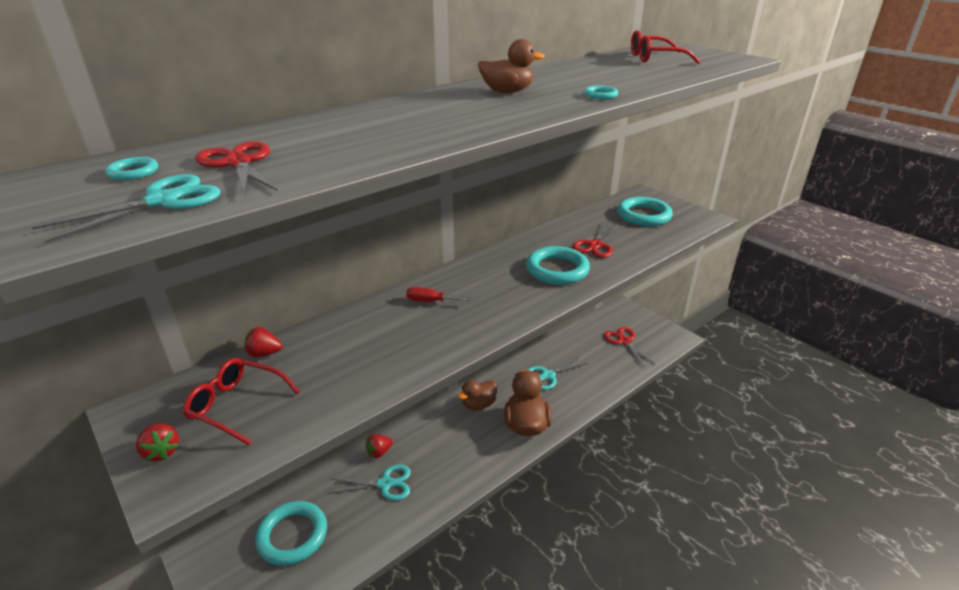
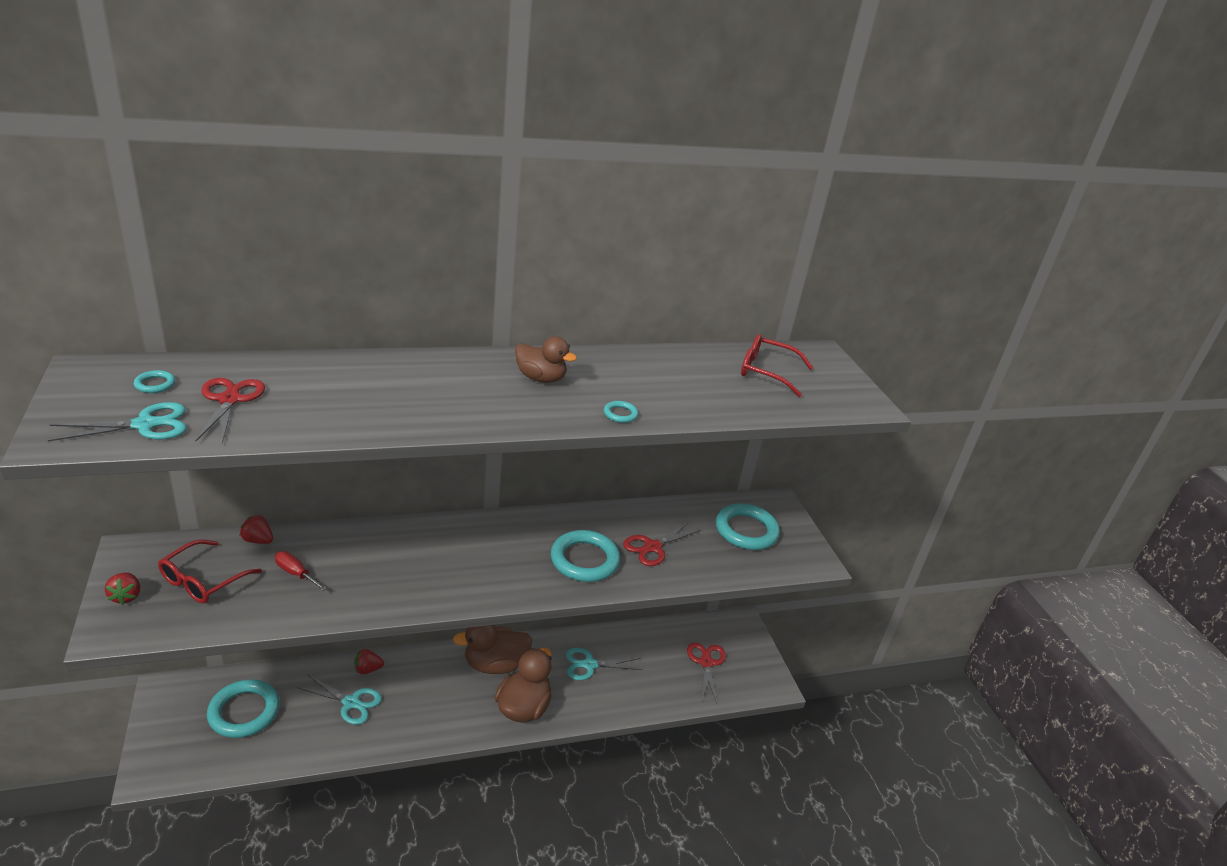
camera: 20 degrees right, 0 degrees up
red glasses [183,358,300,445] -> red glasses turned 105 degrees counterclockwise [158,539,262,603]
red screwdriver [406,287,471,302] -> red screwdriver moved to [275,551,327,591]
brown duck [458,380,497,410] -> brown duck [453,625,532,674], size x1.52

